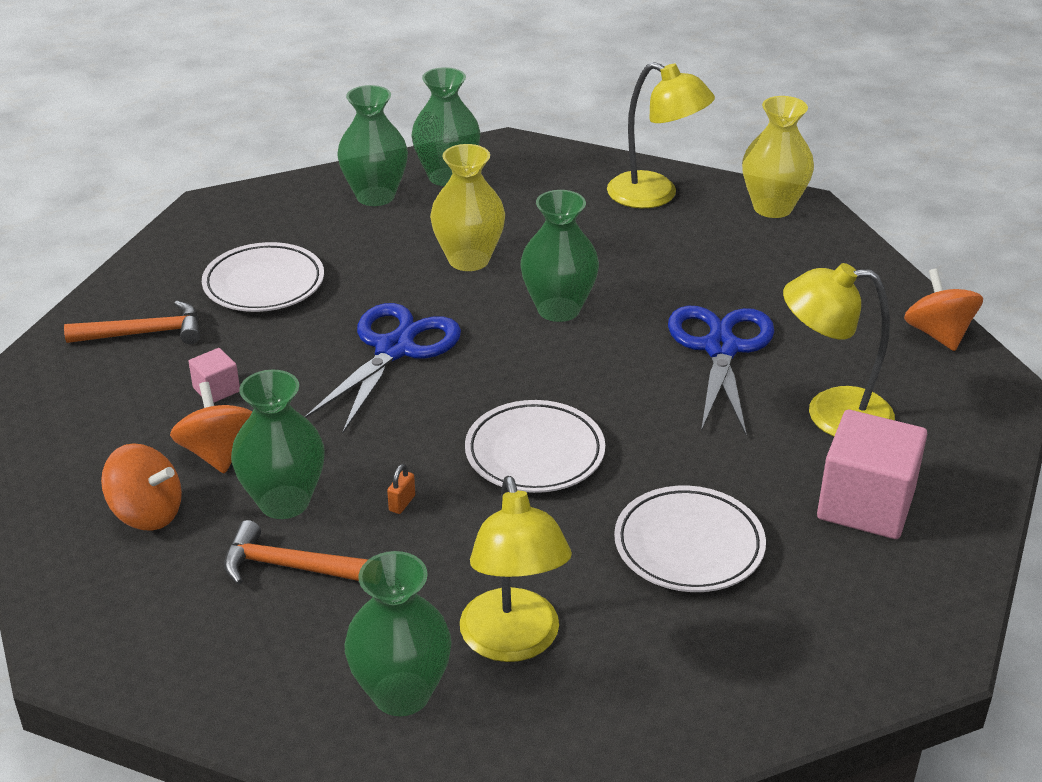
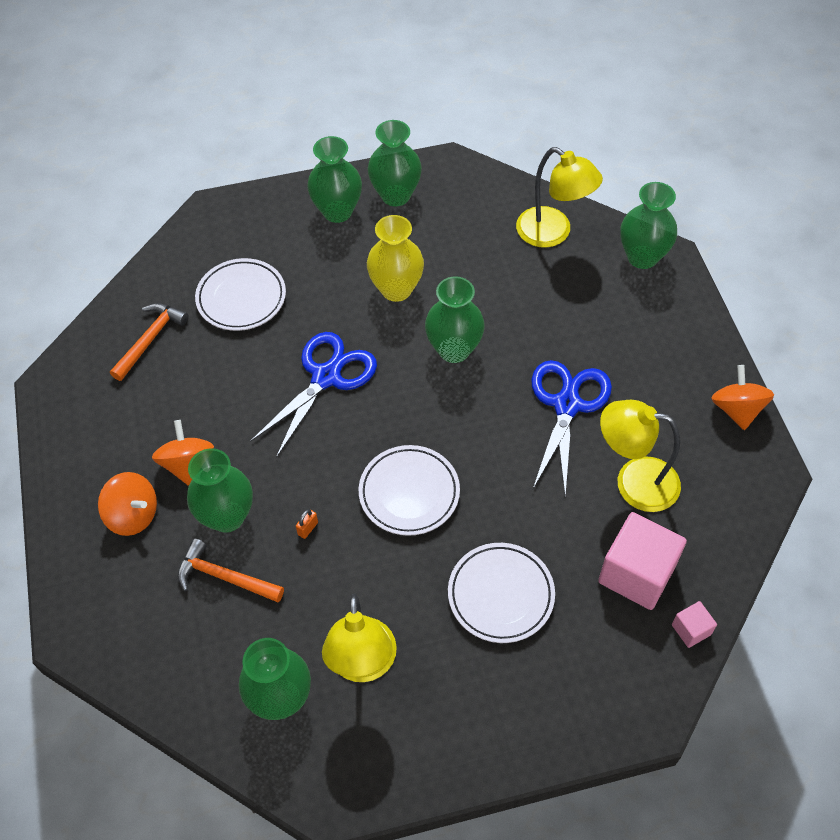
camera: 10 degrees right, 20 degrees up
orange hammer [64,301,200,344] -> orange hammer turned 60 degrees counterclockwise [110,303,189,381]
pink cube [188,348,240,403] -> pink cube moved to [672,601,717,648]
yellow vase [742,96,814,218] -> green vase [620,182,677,269]

